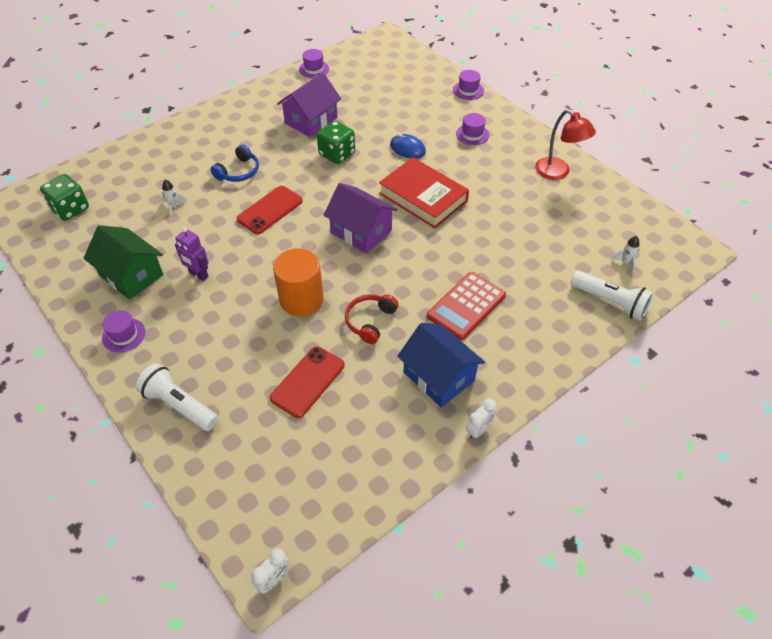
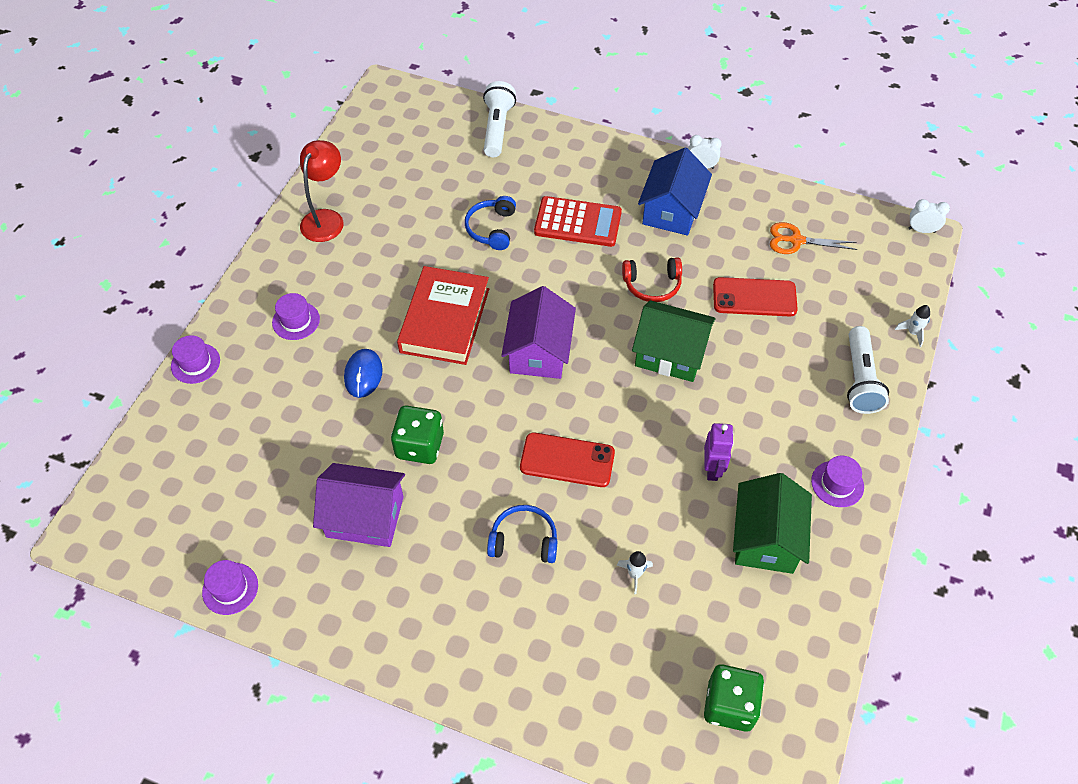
camera: 120 degrees left, 5 degrees up
orange cylinder [273,248,323,316] -> green house [632,300,715,382]
white rocket [611,236,639,273] -> white rocket moved to [895,305,930,347]
none -> blue headphones [465,196,516,250]
none -> orange scissors [770,222,857,254]

